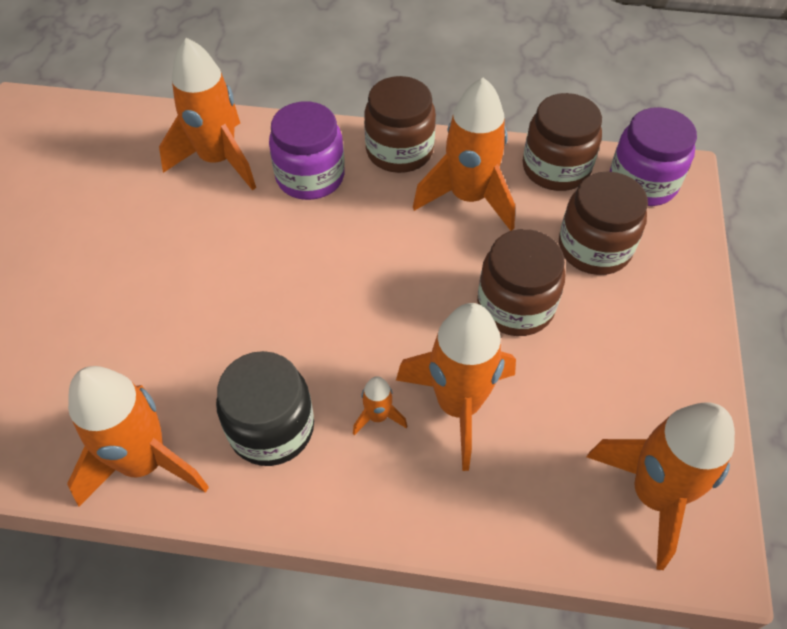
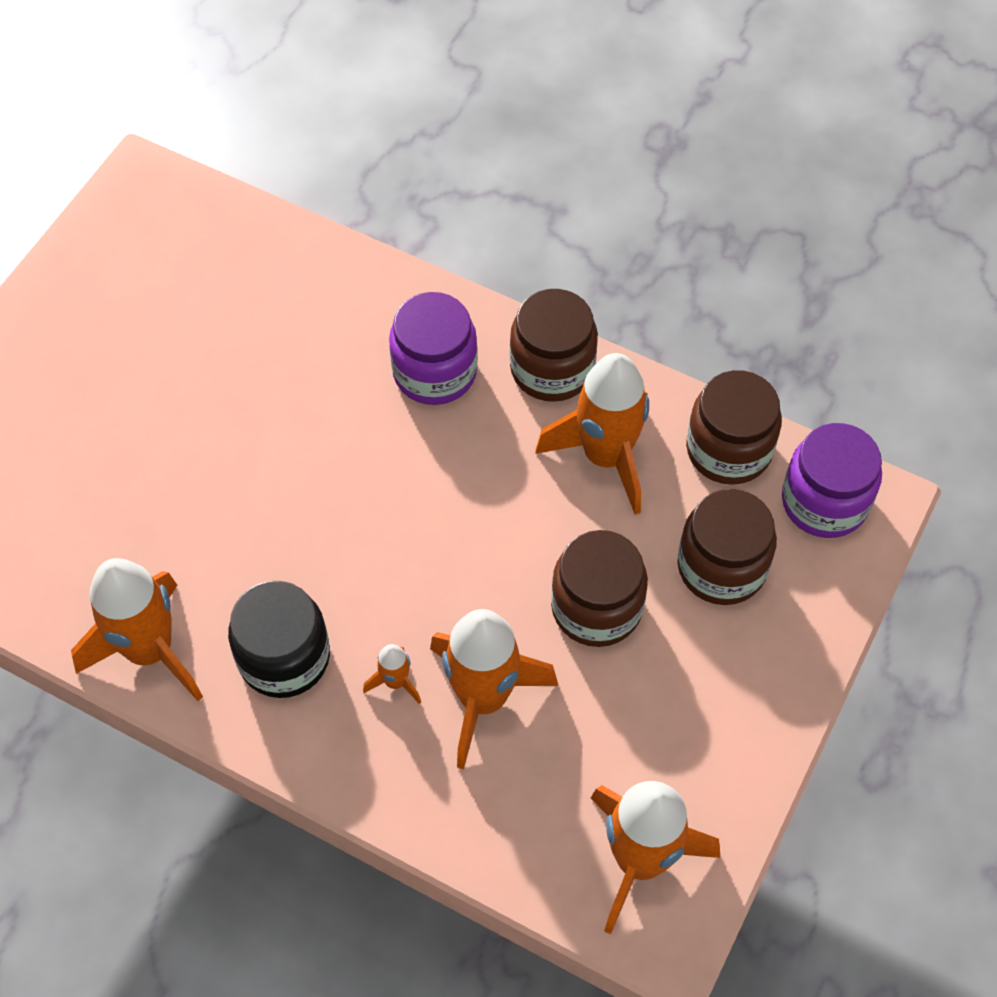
camera: 20 degrees right, 5 degrees up
orange rocket [159,38,256,190] -> none

